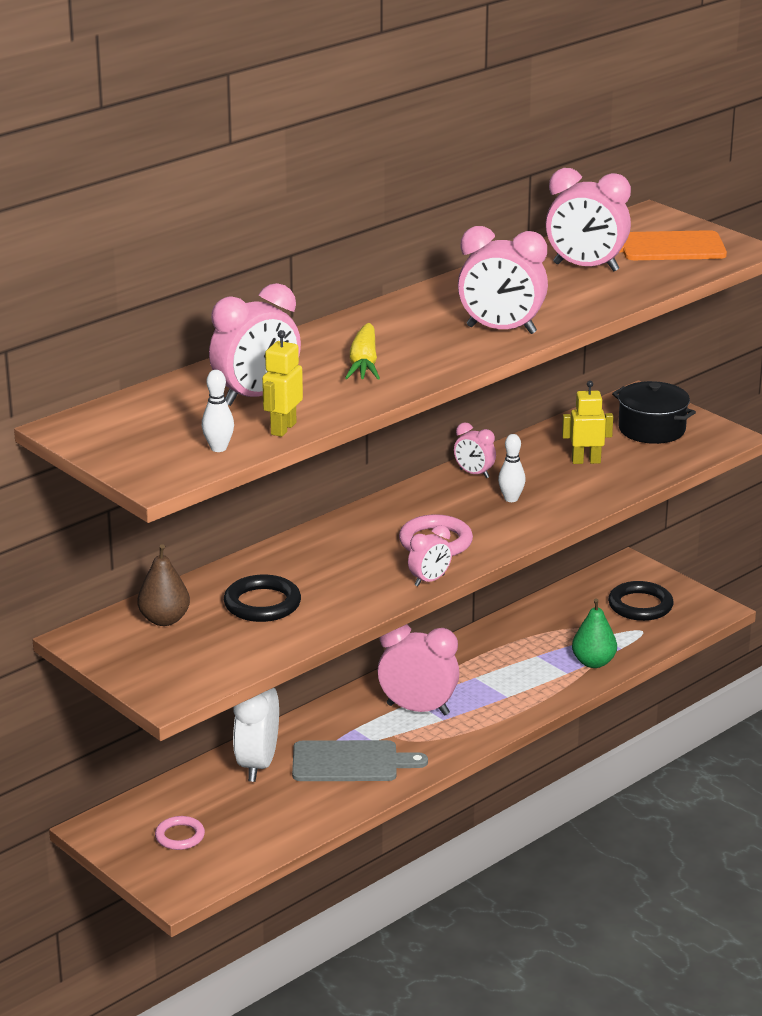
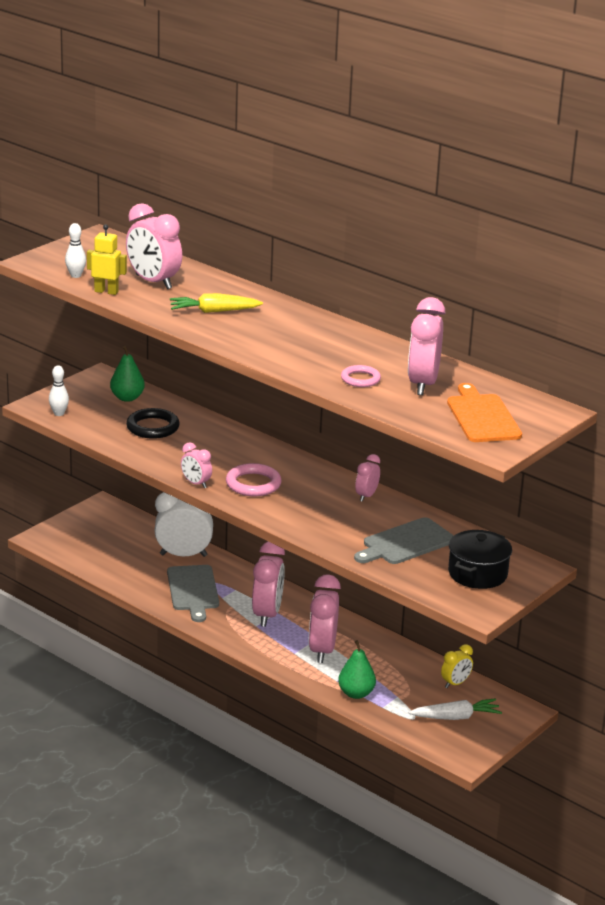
camera: 80 degrees right, 0 degrees up
brown pear [137,544,190,626] -> green pear [110,346,145,402]
pink ring [155,816,205,850] -> pink ring moved to [341,365,381,387]
pink clock [458,226,548,334] -> pink clock moved to [309,574,341,663]
white bowling pin [498,434,526,502] -> white bowling pin moved to [49,365,69,416]
yellow robot [562,381,613,464] -> grey cutting board [354,517,454,564]
black ring [608,581,673,621] -> white carrot [408,698,502,720]
none -> yellow clock [441,644,473,688]

